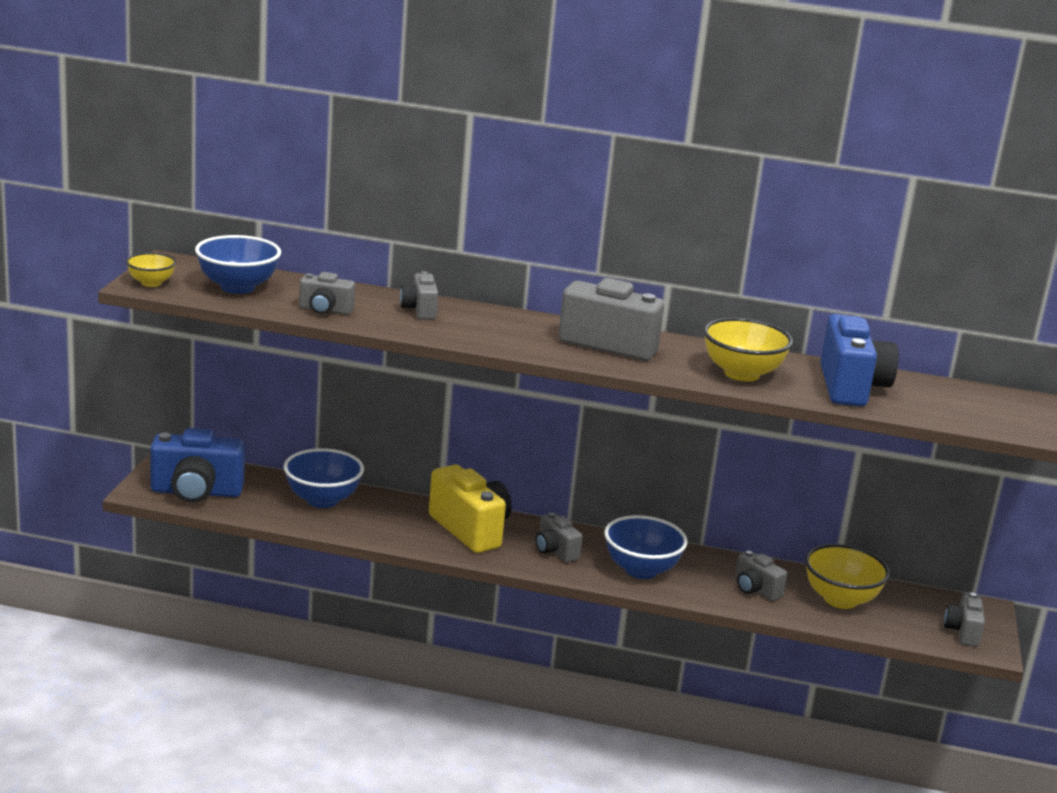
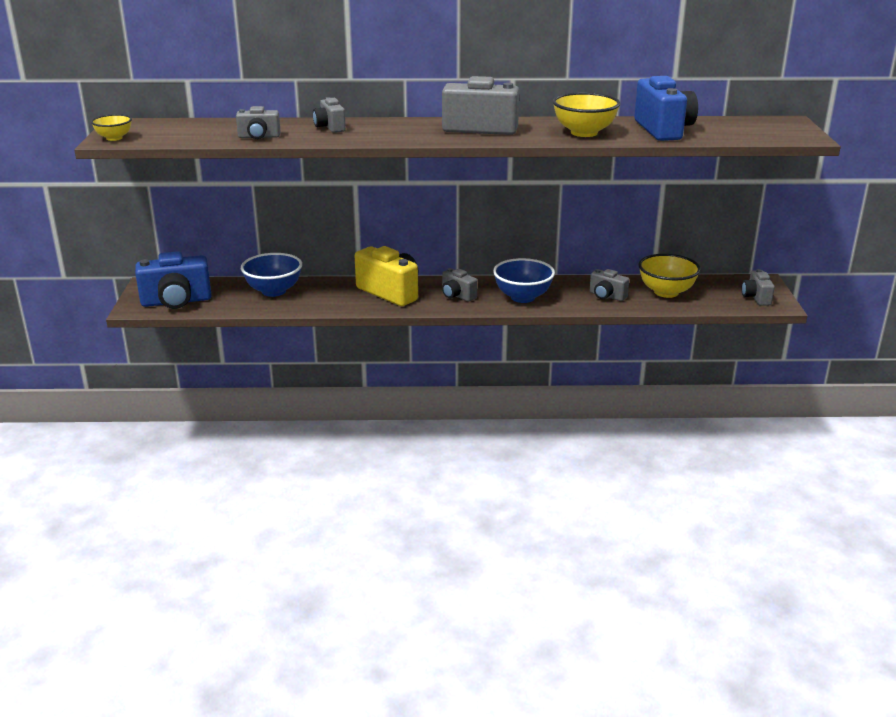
camera: 10 degrees left, 5 degrees up
blue bowl [195,235,281,294] -> none

